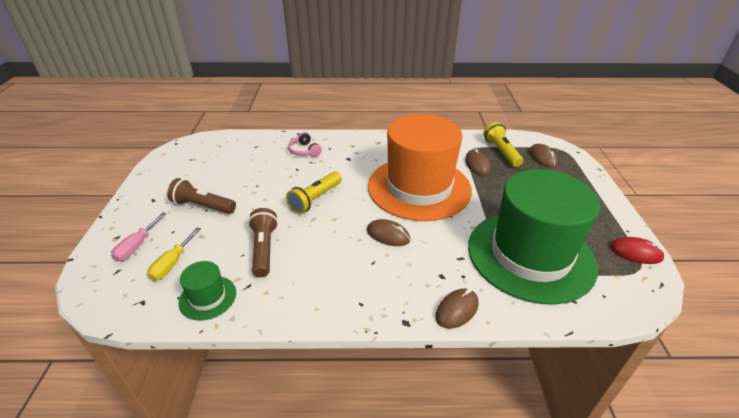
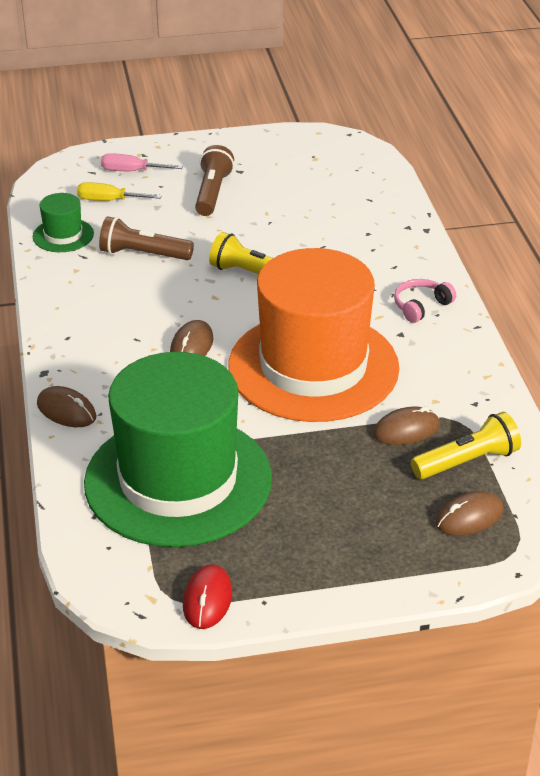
camera: 80 degrees right, 0 degrees up
brown flashlight [248,208,278,277] -> brown flashlight turned 150 degrees counterclockwise [99,216,194,260]
pink headphones [288,132,322,157] -> pink headphones moved to [394,279,456,323]

